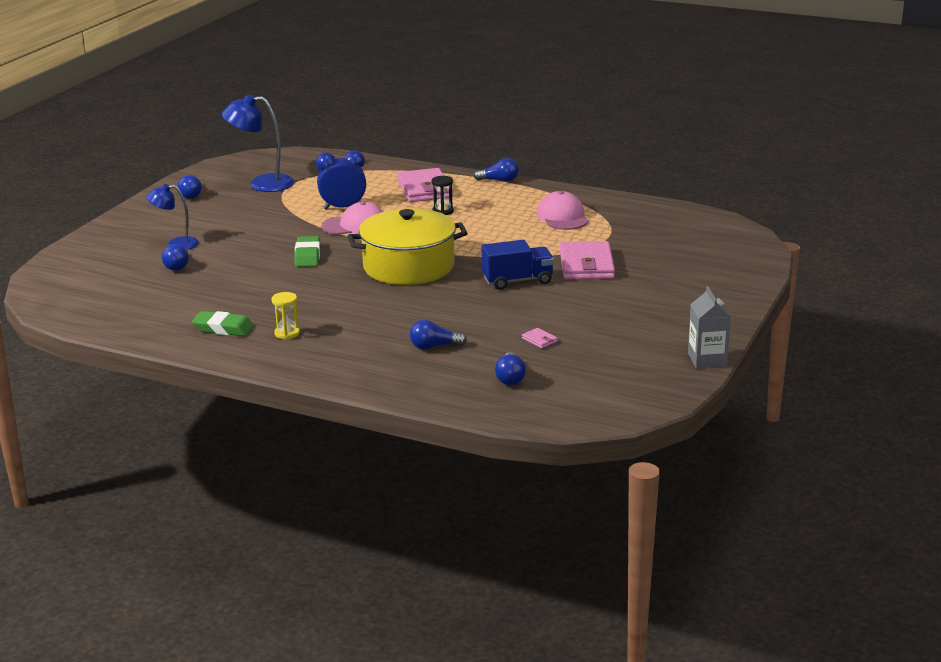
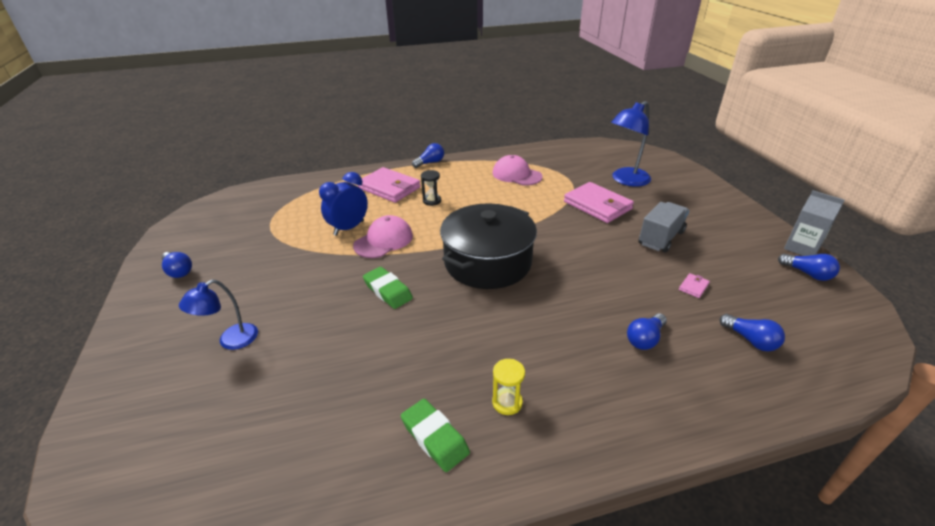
camera: 40 degrees left, 10 degrees up
blue light bulb [162,244,189,271] -> blue light bulb moved to [778,254,840,281]
green eraser [192,311,254,336] -> green eraser turned 75 degrees clockwise [401,399,470,472]
blue lamp [222,94,294,192] -> blue lamp moved to [611,101,651,187]
yellow pot [348,208,468,285] -> black pot [440,203,537,289]
blue truck [482,240,554,290] -> none
pink wallet [522,328,558,348] -> pink wallet turned 60 degrees counterclockwise [679,273,710,298]
none -> grey truck [639,202,689,253]

